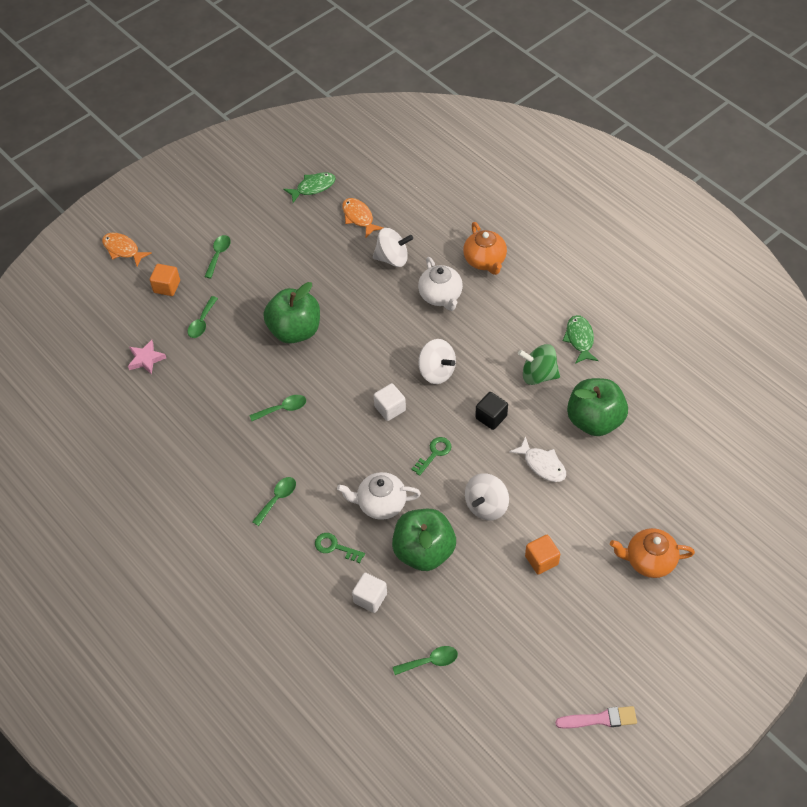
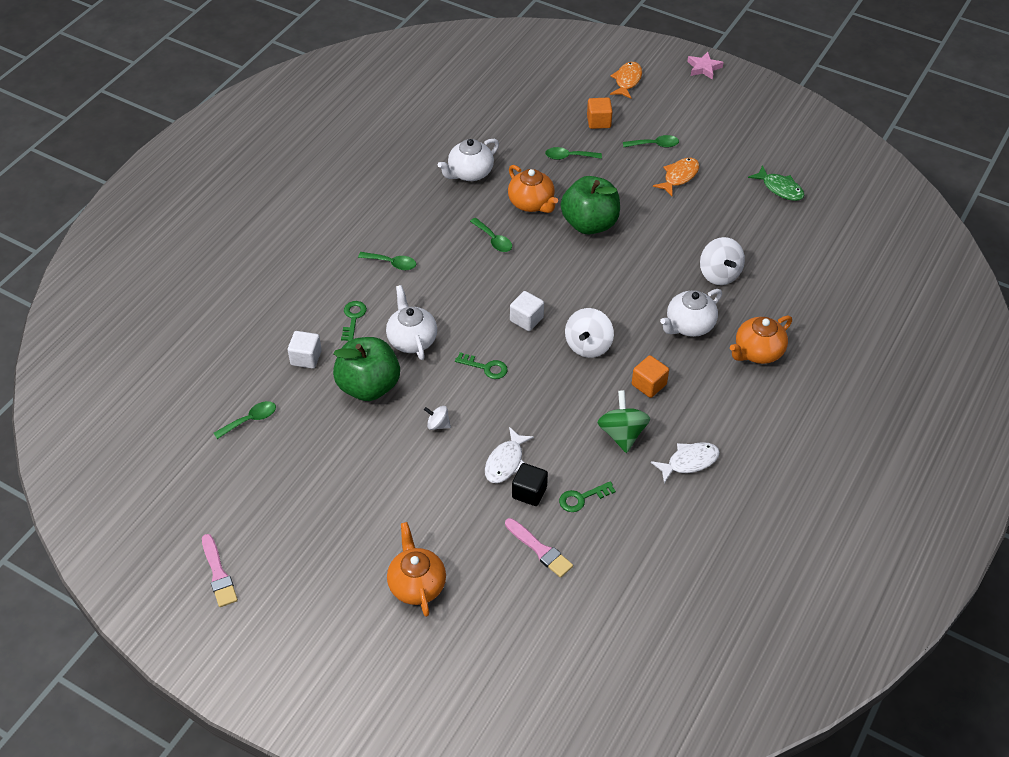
camera: 70 degrees right, 5 degrees down
pink star [128,340,166,375] -> pink star moved to [687,52,724,80]
orange fish [342,198,383,237] -> orange fish moved to [653,158,699,196]
green spoon [393,646,458,675] -> green spoon turned 90 degrees counterclockwise [214,401,276,439]
white spinning top [465,473,509,520] -> white spinning top [424,406,451,430], size x0.55
black cube [475,392,508,430] -> black cube moved to [512,463,548,506]
orange cube [525,535,560,575] -> orange cube moved to [632,355,669,398]
green fish [562,315,599,364] -> white fish [651,442,720,483]
green apple [567,378,628,436] -> green key [559,481,616,512]
none -> white teapot [438,139,499,181]
none -> pink brush [505,518,573,578]
none -> orange teapot [508,165,558,213]

